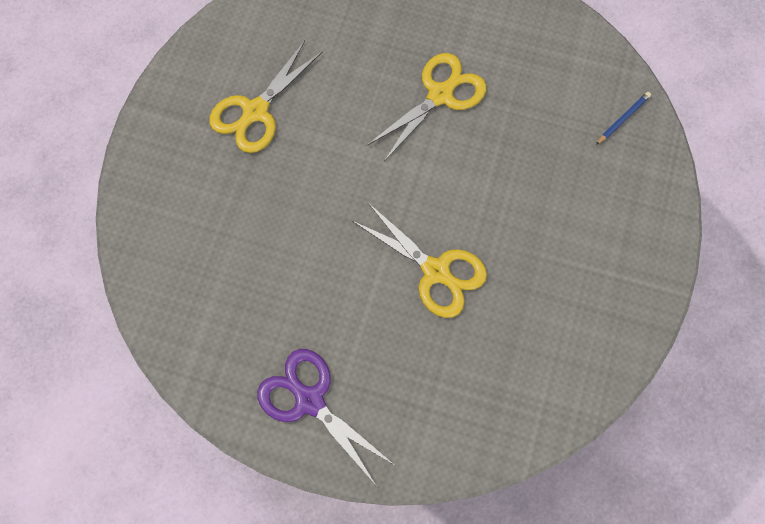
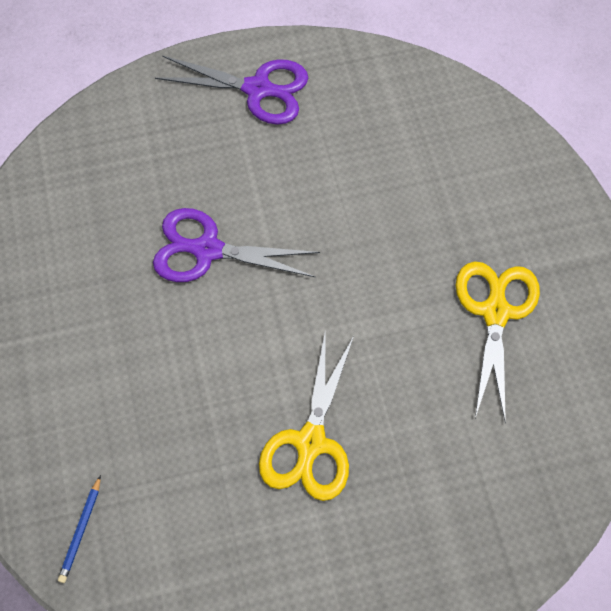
camera: 150 degrees right, 5 degrees down
yellow scissors [352,202,487,318] -> purple scissors [153,208,320,282]

